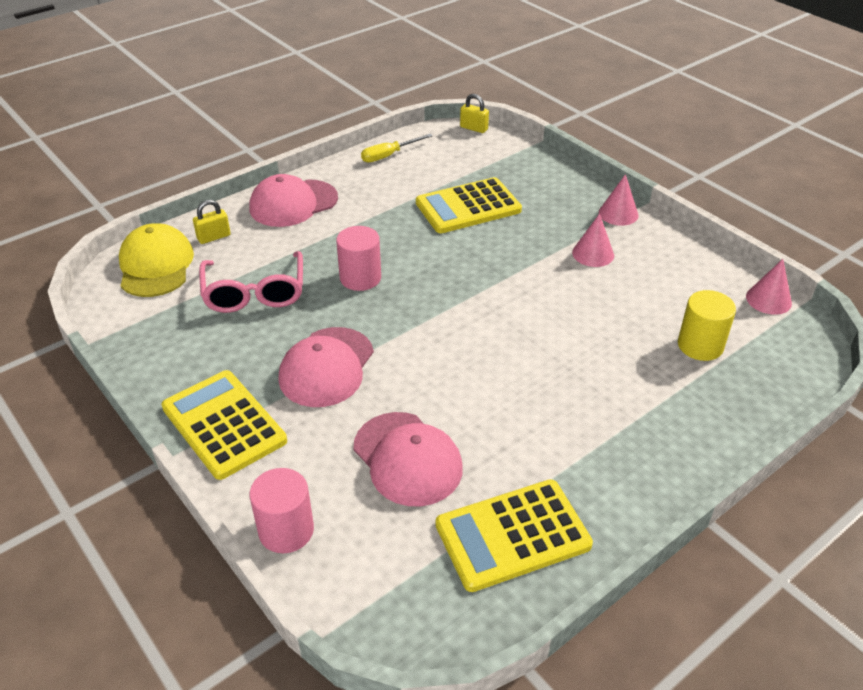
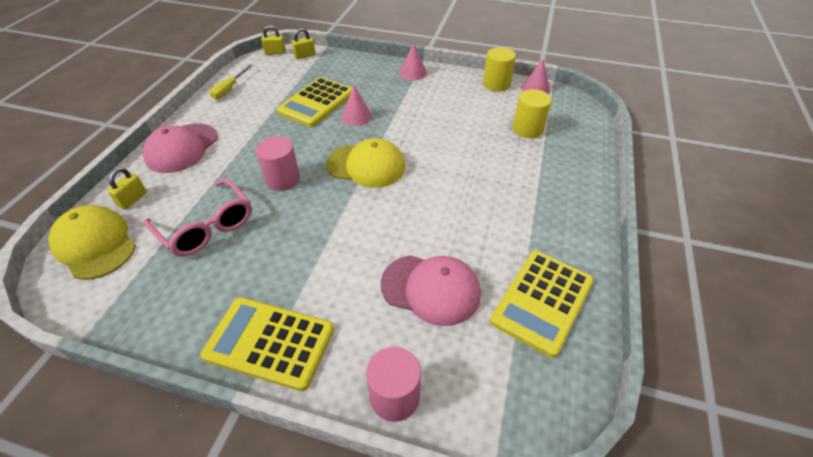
camera: 35 degrees left, 5 degrees up
pink cap [279,327,374,407] -> none
pink cone [572,213,614,267] -> pink cone moved to [342,85,372,126]
none -> yellow padlock [292,28,316,59]
none -> yellow cap [326,138,405,188]
none -> yellow cylinder [483,47,516,91]

